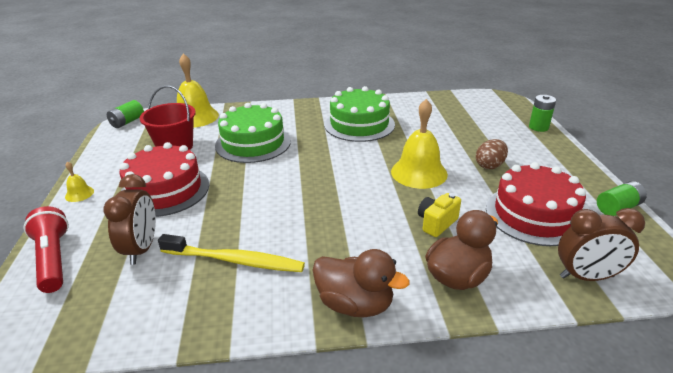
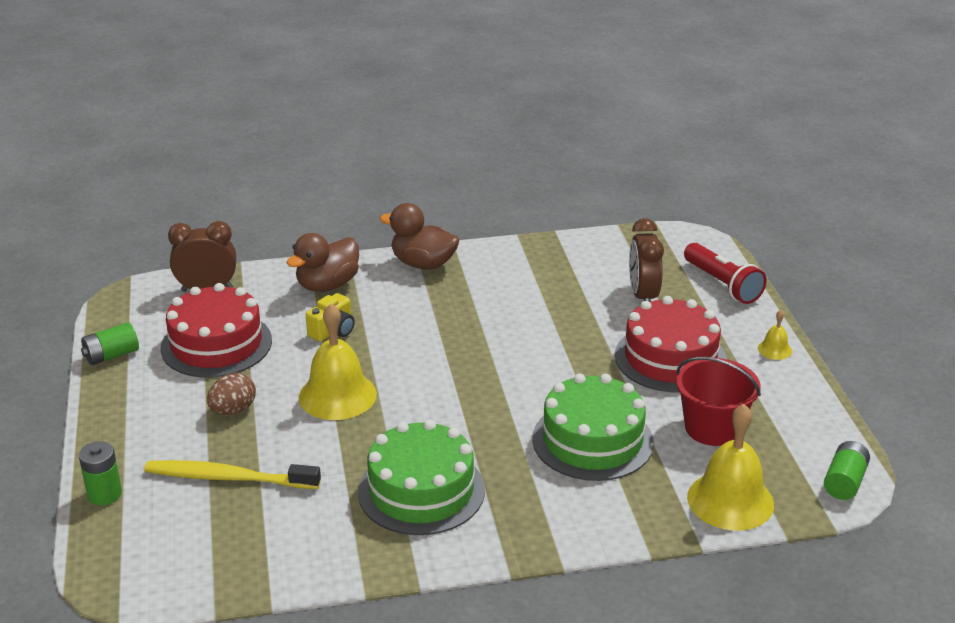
camera: 175 degrees right, 0 degrees up
yellow toothbrush [158,234,305,272] -> yellow toothbrush moved to [144,460,321,489]

